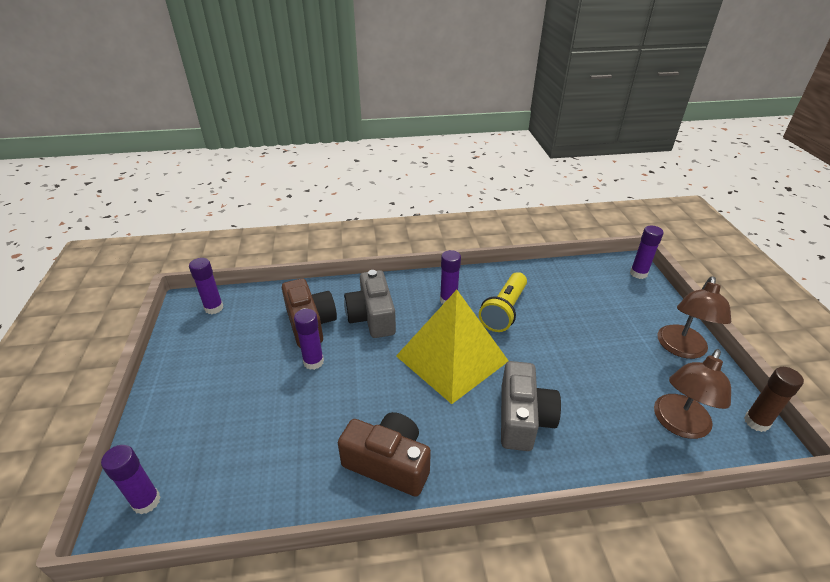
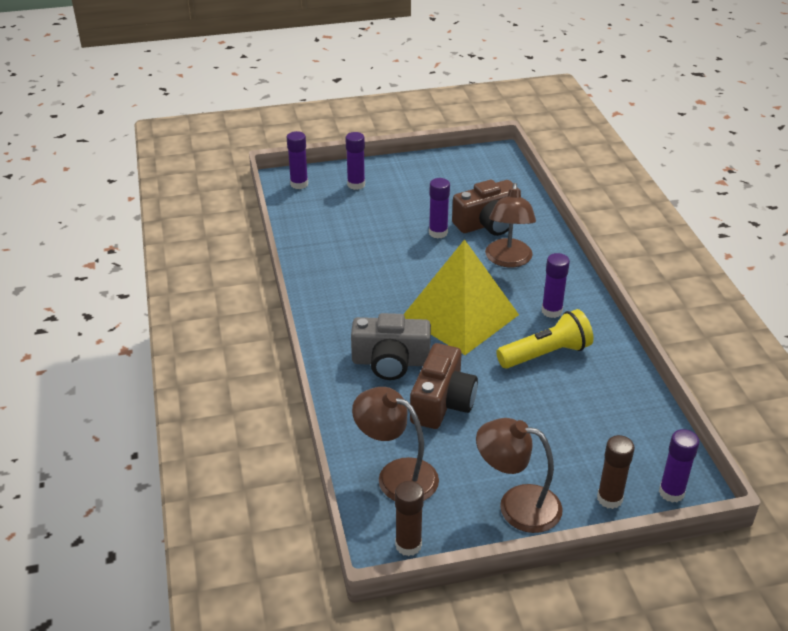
camera: 85 degrees right, 0 degrees up
purple glue stick [189,258,223,314] -> purple glue stick moved to [345,132,365,190]
brown camera [338,412,431,496] -> brown camera moved to [410,343,478,429]
grey camera [344,270,396,338] -> brown lamp [485,183,536,267]
yellow flashlight [479,272,527,332] -> yellow flashlight turned 135 degrees clockwise [496,309,593,368]
none -> brown glue stick [597,435,635,509]

